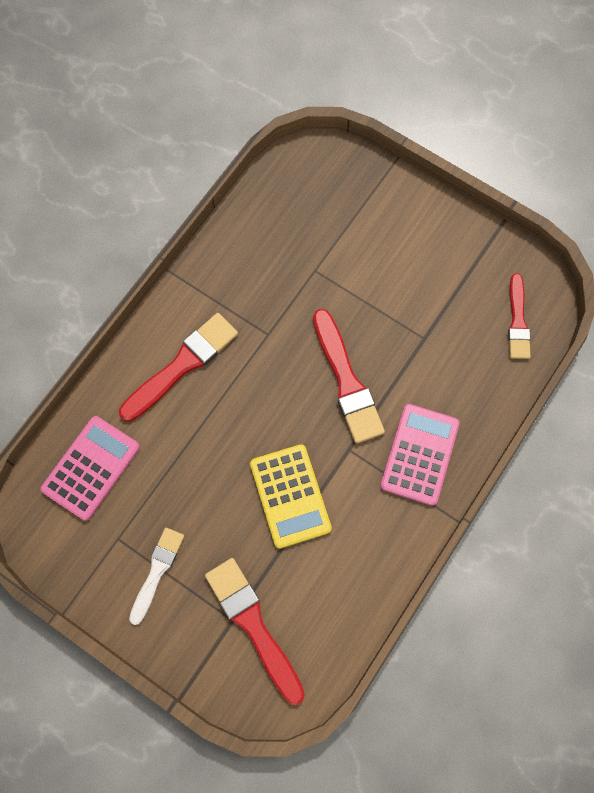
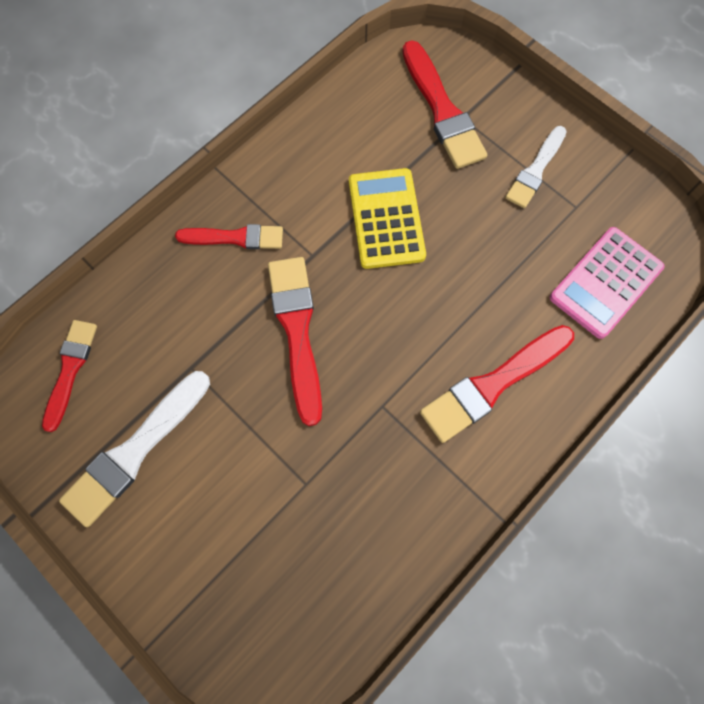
camera: 170 degrees left, 0 degrees up
pink calculator [380,404,460,506] -> red brush [175,224,283,249]
none -> white brush [59,371,210,527]

